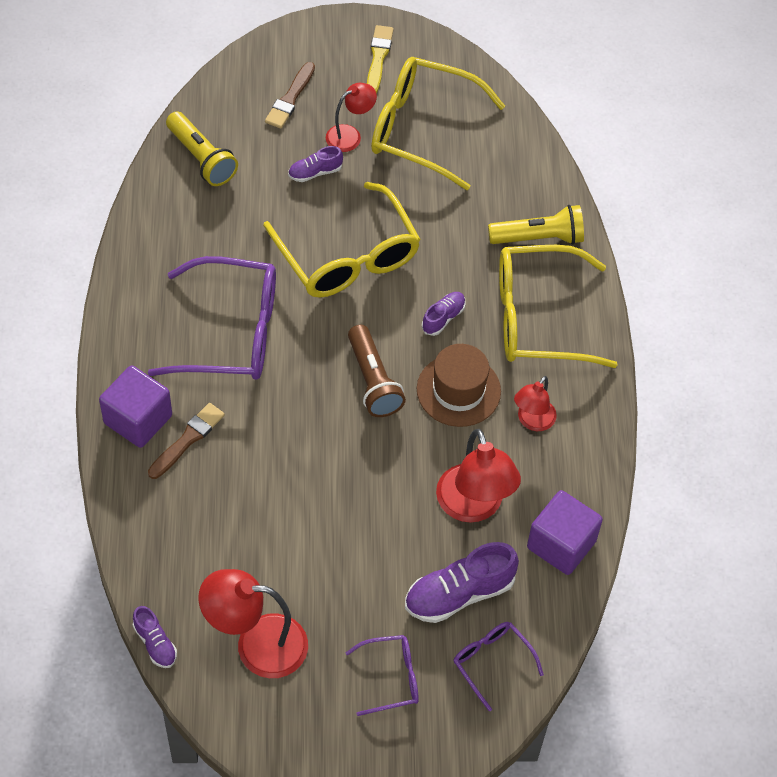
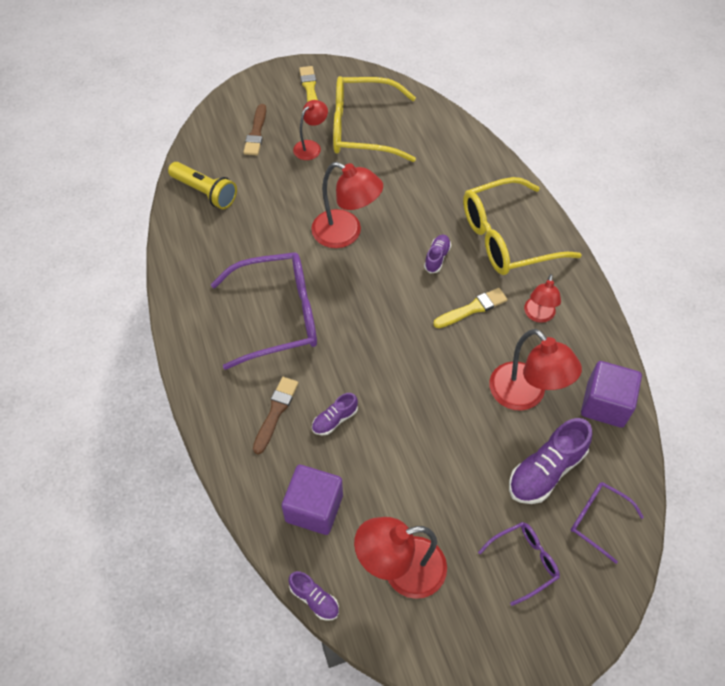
camera: 15 degrees left, 0 degrees up
purple cube [99,365,172,448] -> purple cube moved to [282,465,343,535]
yellow glasses [263,182,421,298] -> red lamp [311,162,383,248]
purple shoe [288,146,343,182] -> purple shoe moved to [312,393,358,435]
brown flashlight [348,325,406,417] -> none
brown hat [417,344,501,427] -> yellow brush [433,288,508,328]
yellow flashlight [488,205,584,245] -> none

